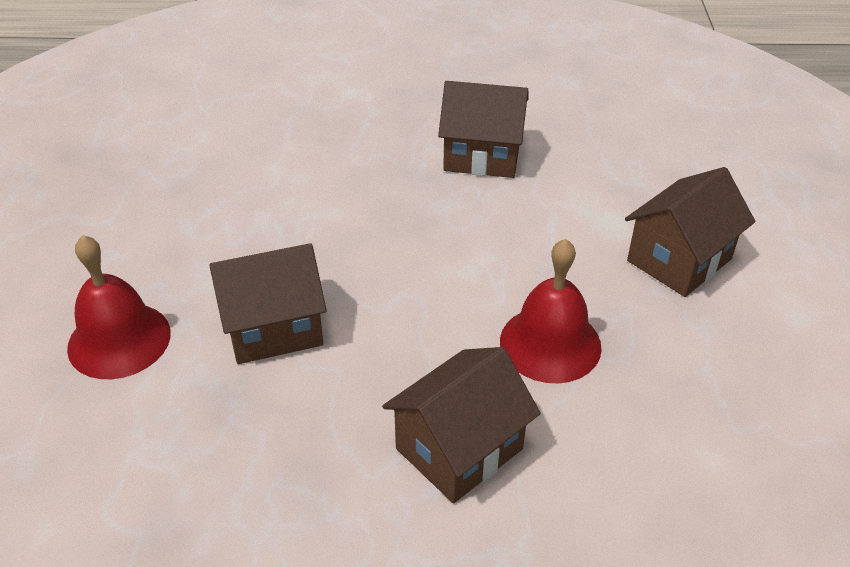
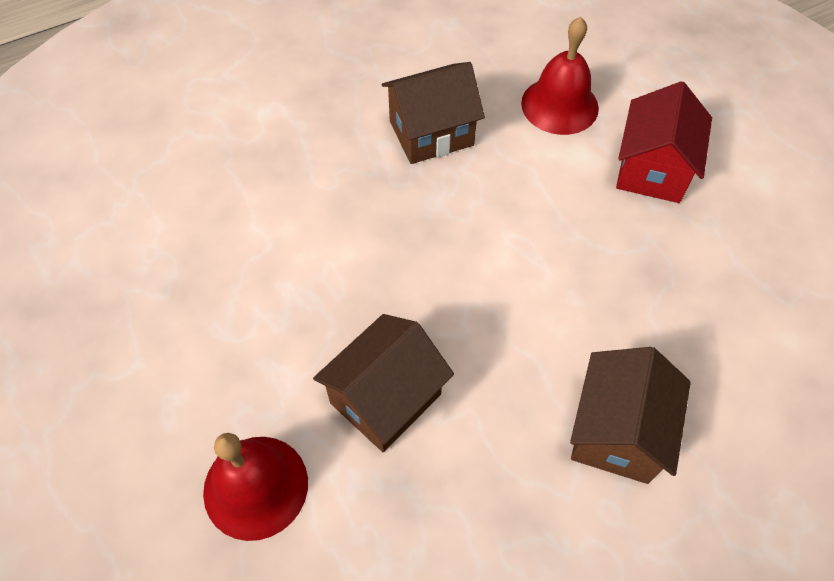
camera: 30 degrees left, 15 degrees up
red bell [500,239,602,384] -> red bell moved to [521,17,599,135]
brown house [625,167,755,297] -> red house [616,81,712,203]

